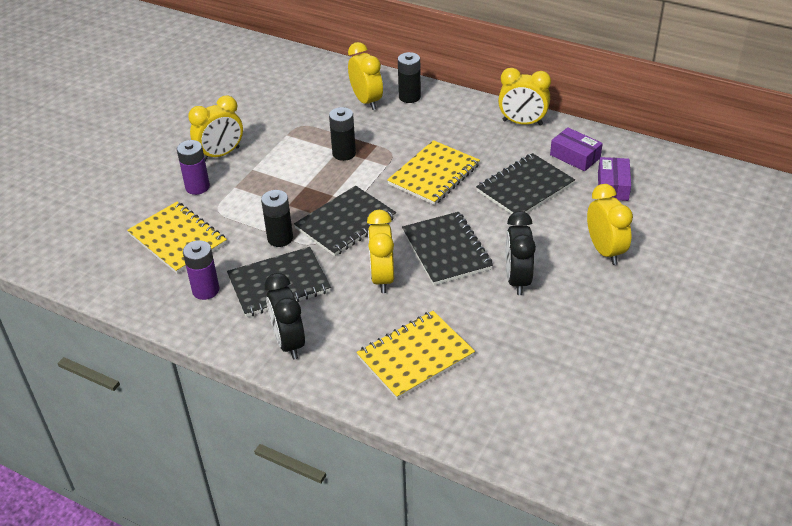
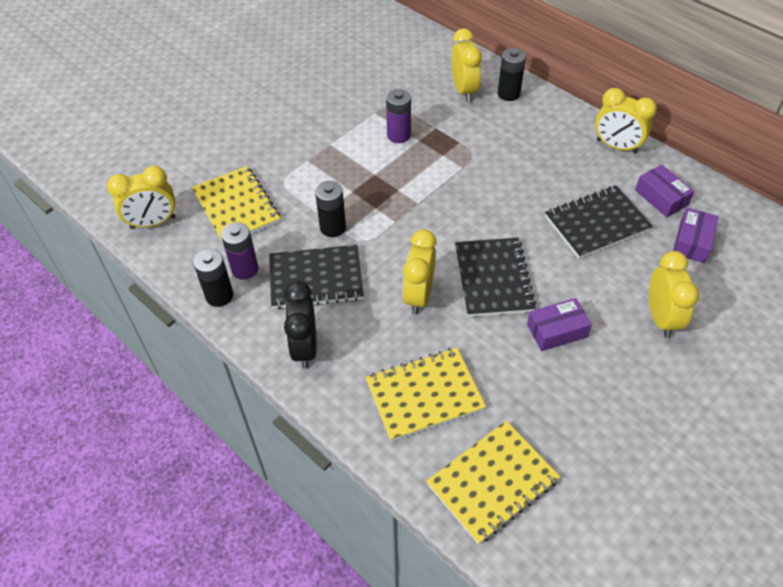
camera: 15 degrees right, 10 degrees up
purple battery [177,140,210,195] -> purple battery moved to [386,89,411,143]
yellow clock [188,95,243,161] -> yellow clock moved to [107,166,176,229]
black notebook [294,186,396,256] -> none
black battery [329,107,356,161] -> black battery moved to [193,249,233,307]
yellow notebook [387,140,480,205] -> yellow notebook moved to [426,421,560,545]
black clock [506,211,536,295] -> purple box [527,298,592,351]

